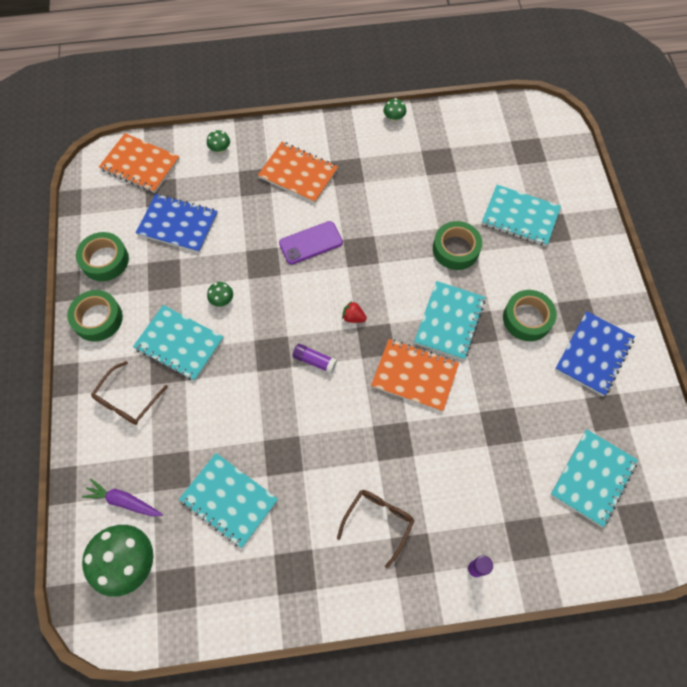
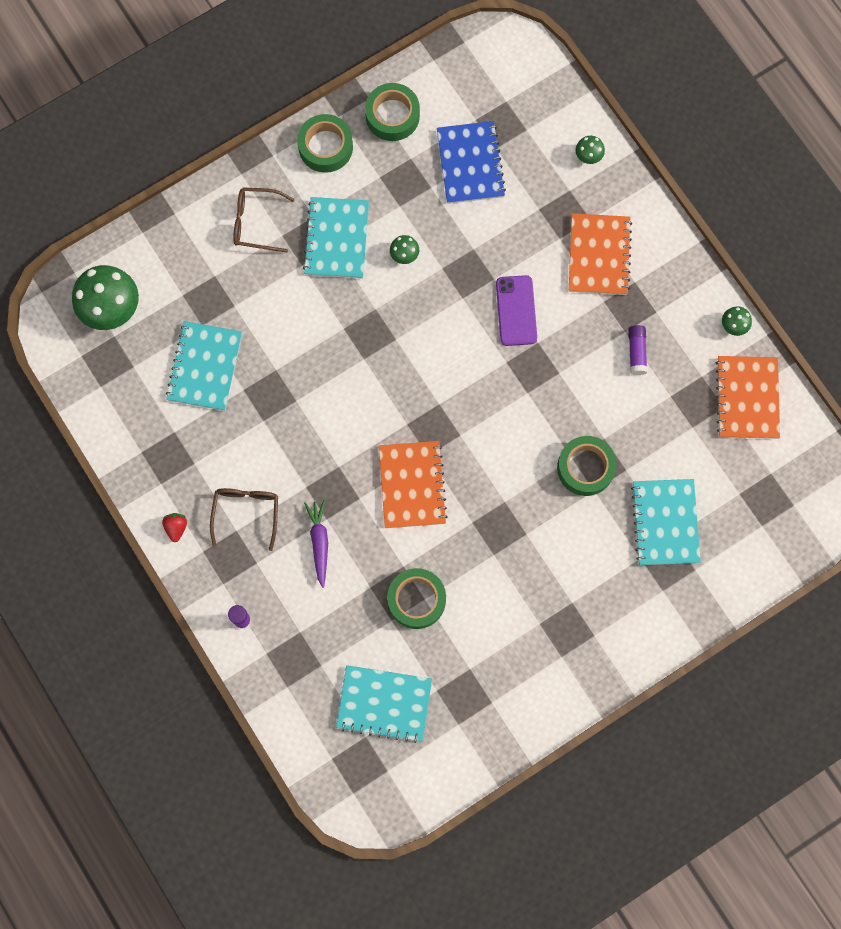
camera: 65 degrees right, 10 degrees up
purple carrot [82,479,163,516] -> purple carrot moved to [304,500,328,588]
orange notebook [99,133,180,193] -> orange notebook moved to [716,356,780,439]
purple phone [279,221,343,265] -> purple phone turned 45 degrees clockwise [496,275,537,346]
purple glue stick [293,344,337,373] -> purple glue stick moved to [628,325,647,375]
brown glasses [337,490,414,568] -> brown glasses turned 90 degrees counterclockwise [210,488,278,551]
red strawberry [342,301,367,323] -> red strawberry moved to [162,513,187,542]
turquoise notebook [414,281,485,360] -> none
green tape [503,290,557,341] -> green tape moved to [387,568,446,629]
blue notebook [555,311,635,396] -> none

